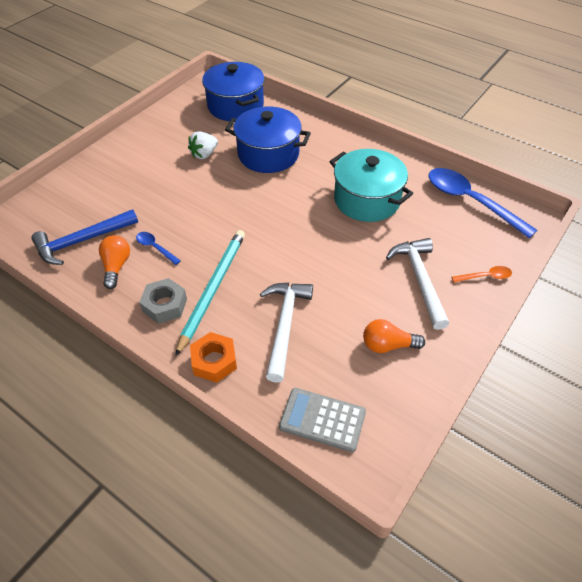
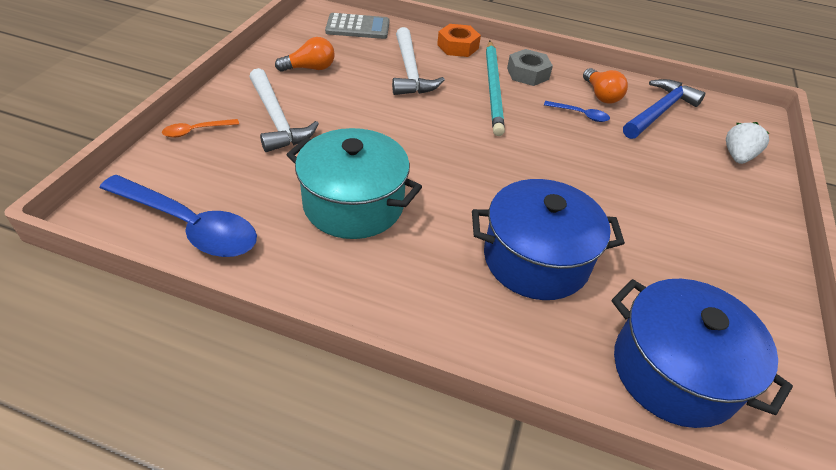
camera: 160 degrees right, 5 degrees down
white strawberry [188,131,218,159] -> white strawberry moved to [726,122,769,164]

